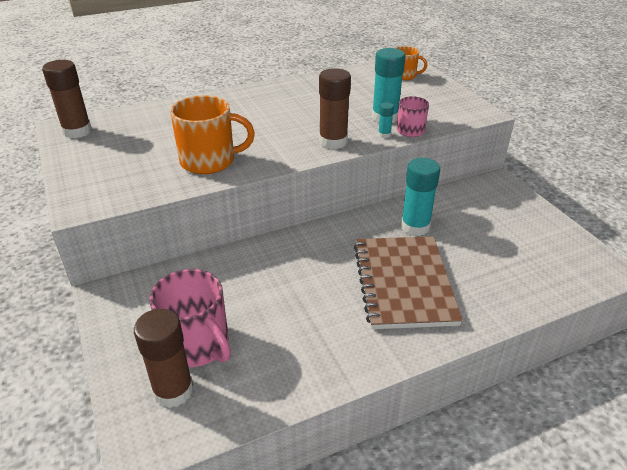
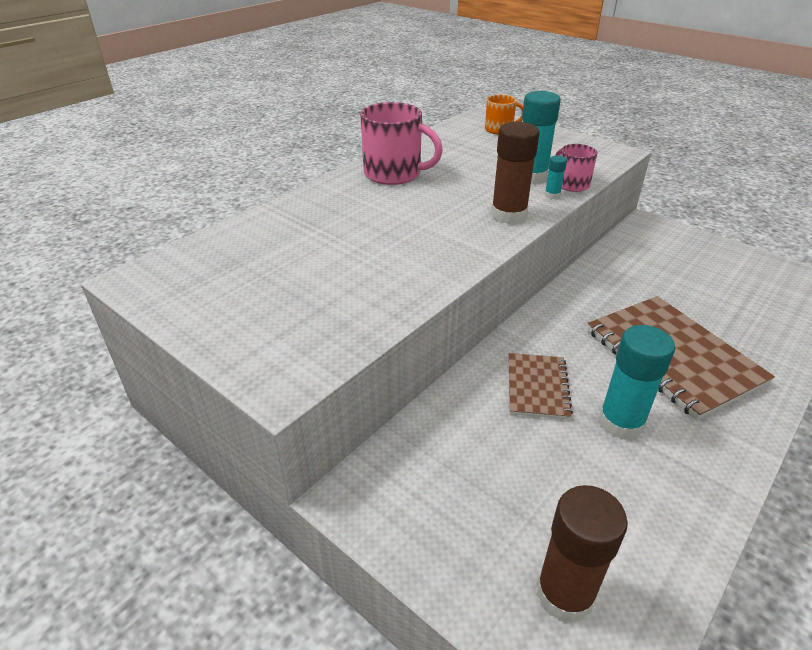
camera: 25 degrees left, 0 degrees up
brown glue stick [42,60,92,138] -> none
pink mug [149,269,231,367] -> pink mug moved to [360,102,443,185]
orange mug [170,95,255,174] -> none
turquoise glue stick [401,158,440,236] -> turquoise glue stick moved to [598,325,675,440]
none -> brown notebook [508,353,573,420]

